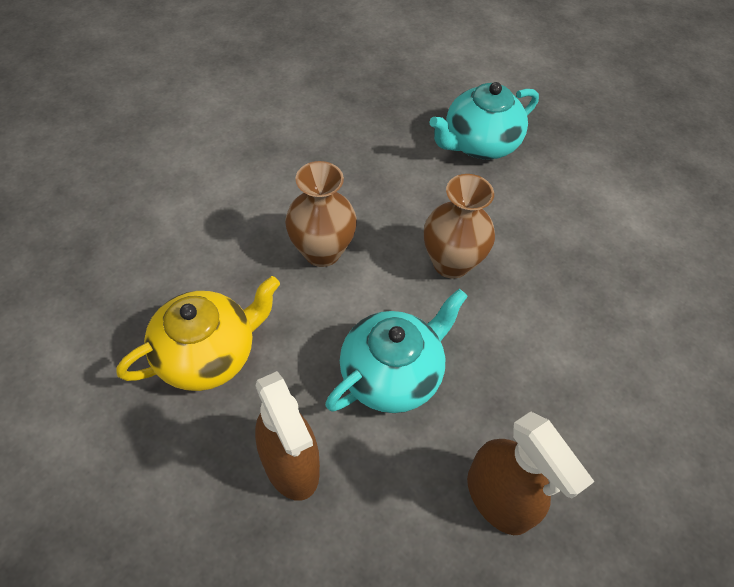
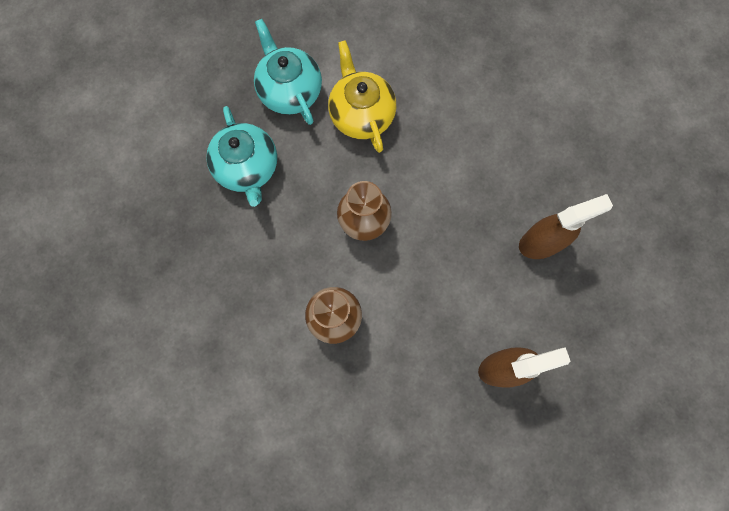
camera: 75 degrees left, 20 degrees up
yellow teapot [117,276,280,391] -> yellow teapot moved to [328,40,396,153]
turquoise teapot [325,289,468,413] -> turquoise teapot moved to [254,19,322,125]

